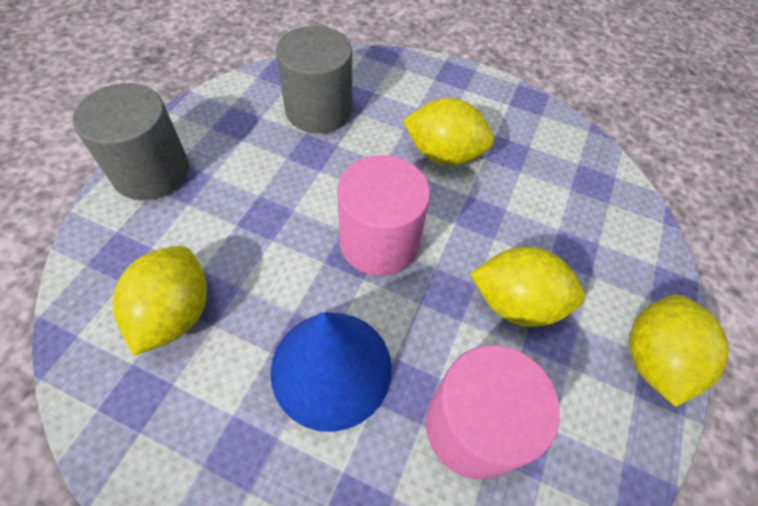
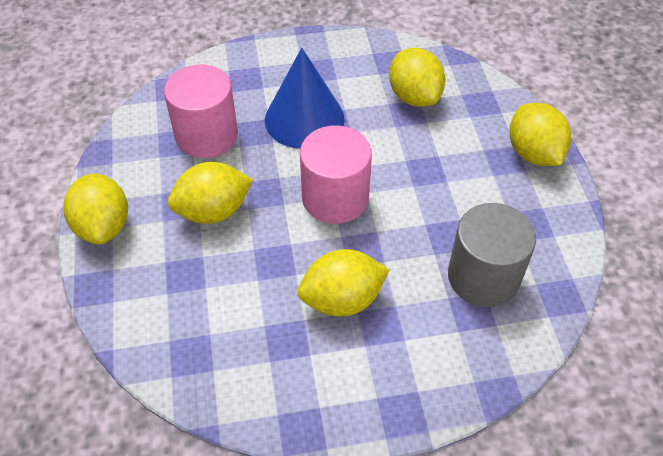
camera: 150 degrees right, 5 degrees down
grey cylinder [73,83,189,200] -> yellow lemon [510,103,571,166]

